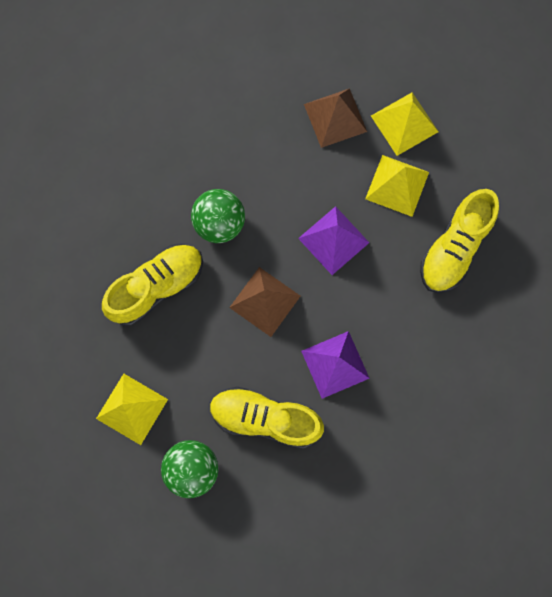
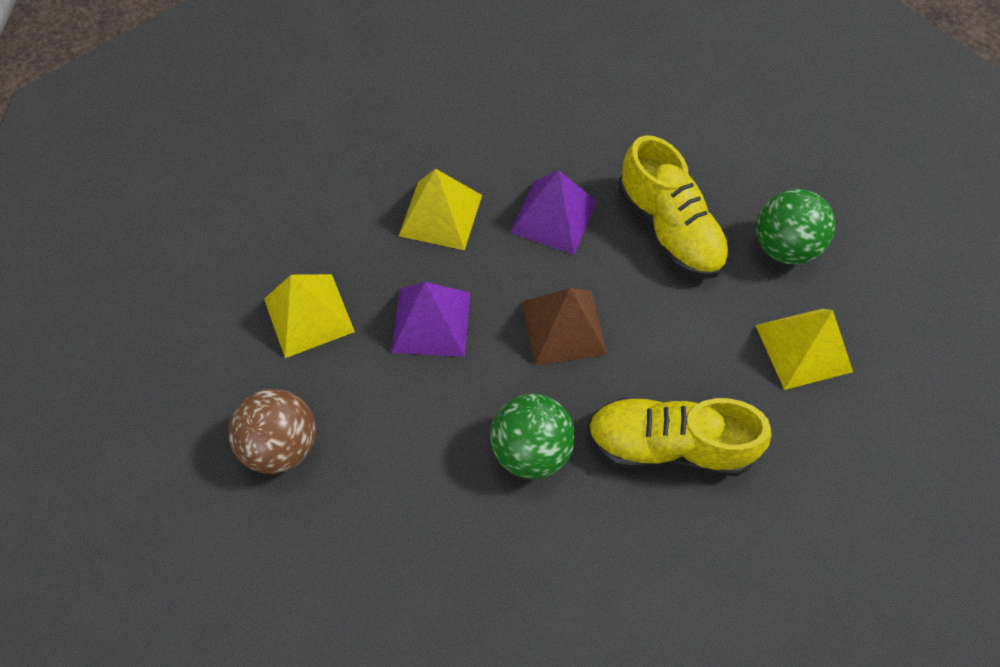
camera: 135 degrees left, 15 degrees down
brown pyramid [304,88,367,148] -> brown ball [228,389,316,474]
yellow pyramid [371,93,438,156] -> yellow pyramid moved to [399,169,482,250]
yellow shoe [420,189,499,293] -> none

